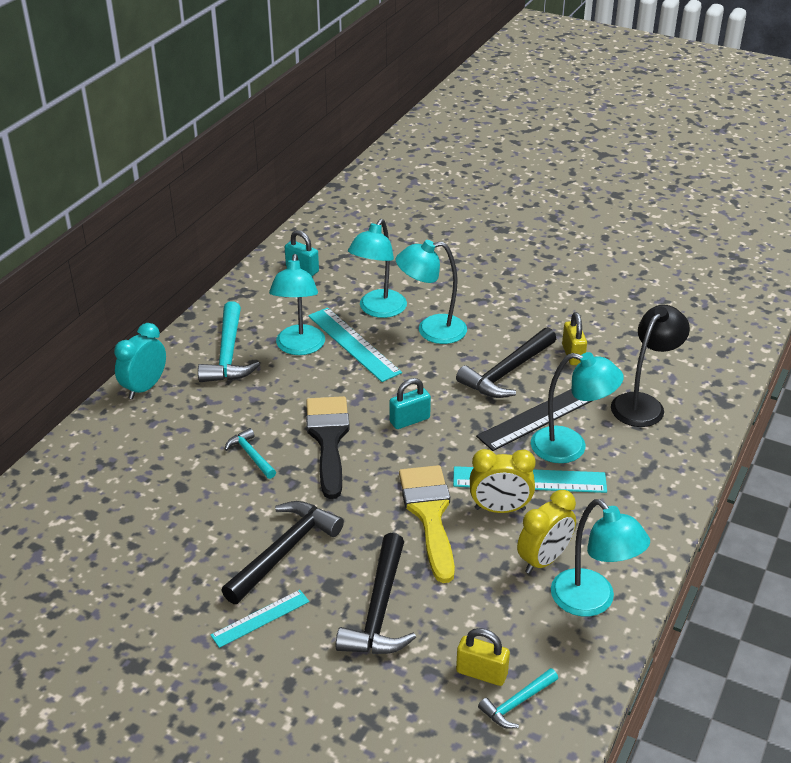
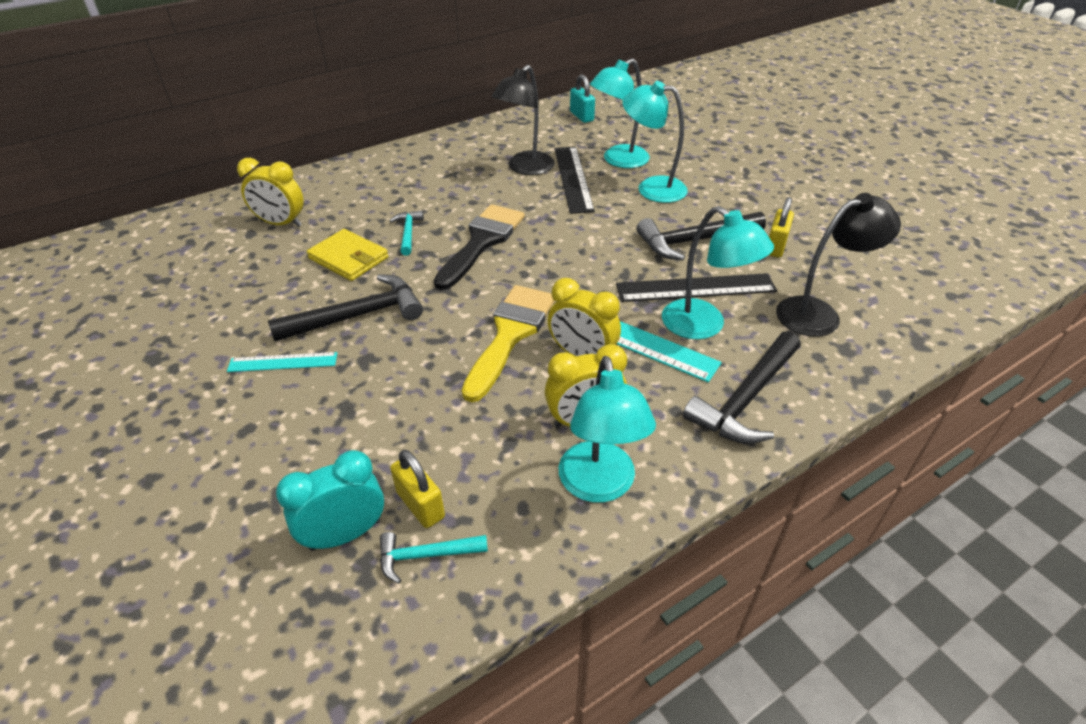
camera: 30 degrees right, 5 degrees up
turquoise clock [114,323,166,399] -> turquoise clock moved to [276,450,384,551]
turquoise hammer [198,301,260,382] -> none
turquoise lamp [269,254,325,355] -> black lamp [492,65,555,175]
turquoise ruler [308,307,402,382] -> black ruler [554,147,595,214]
black hammer [336,533,416,654] -> black hammer moved to [683,331,801,444]
turquoise padlock [389,378,431,429] -> none
none -> yellow clock [237,158,304,227]
none -> yellow wallet [307,229,388,281]

